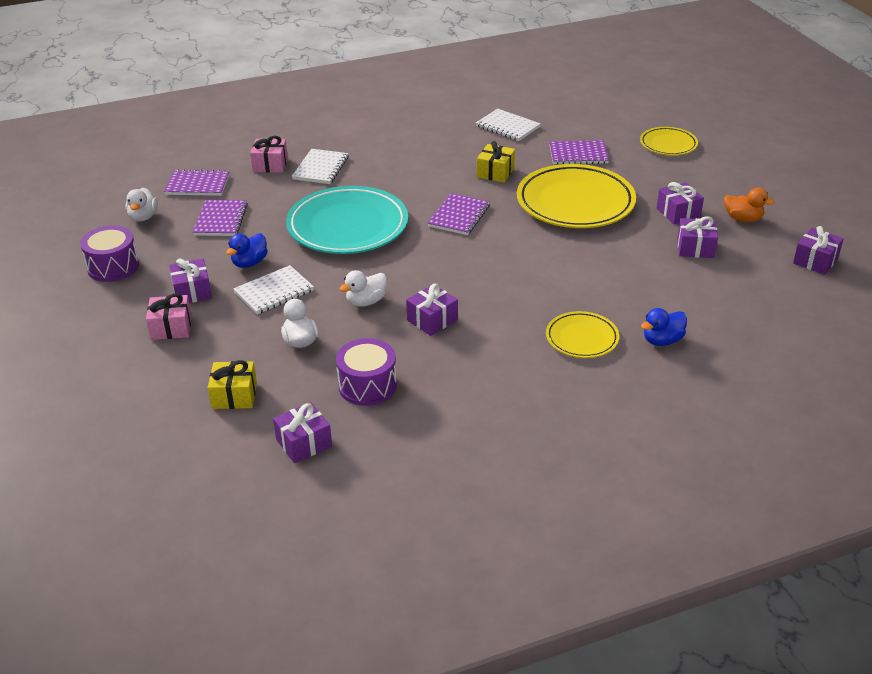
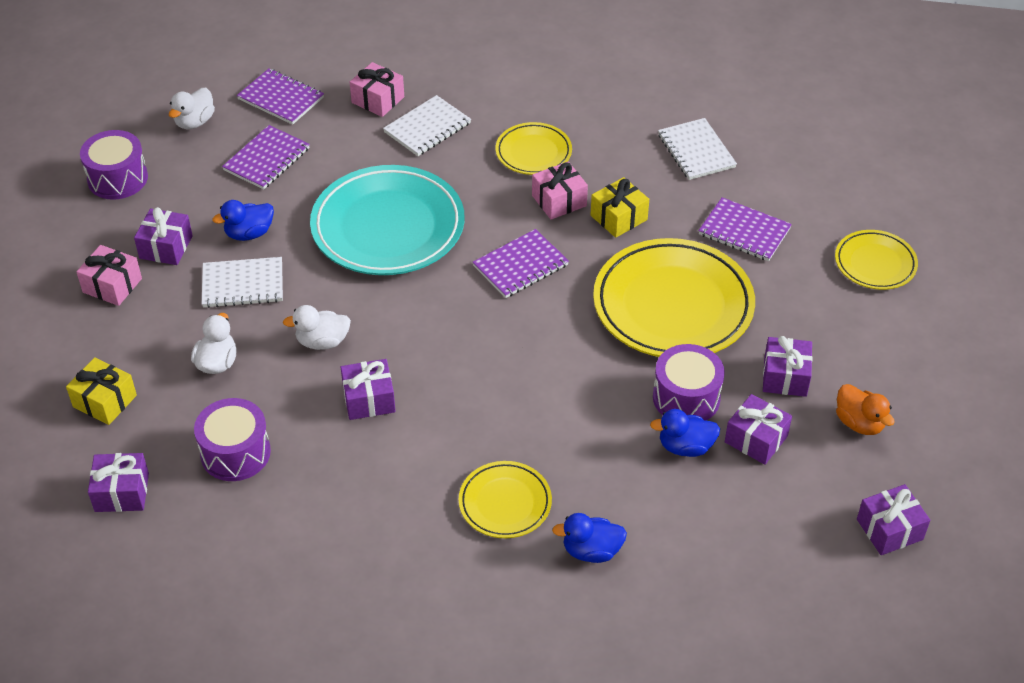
camera: 30 degrees right, 10 degrees up
none -> yellow plate [496,122,572,175]
none -> pink gift [532,161,588,220]
none -> blue duck [650,409,720,457]
none -> purple drum [653,344,725,420]

